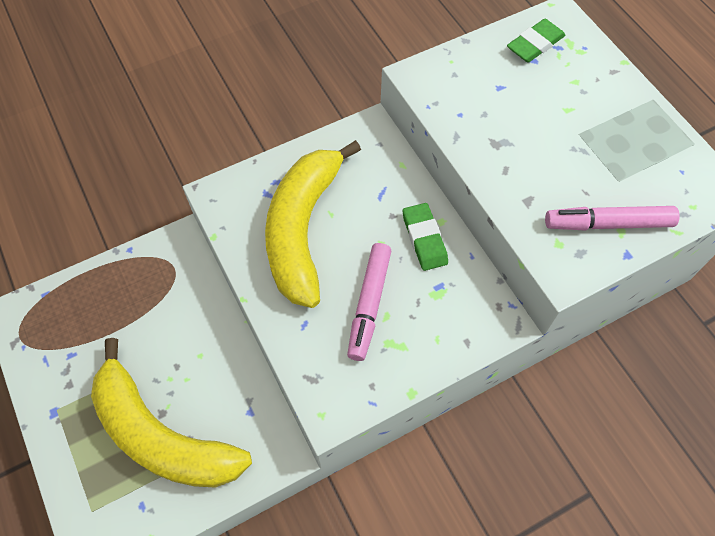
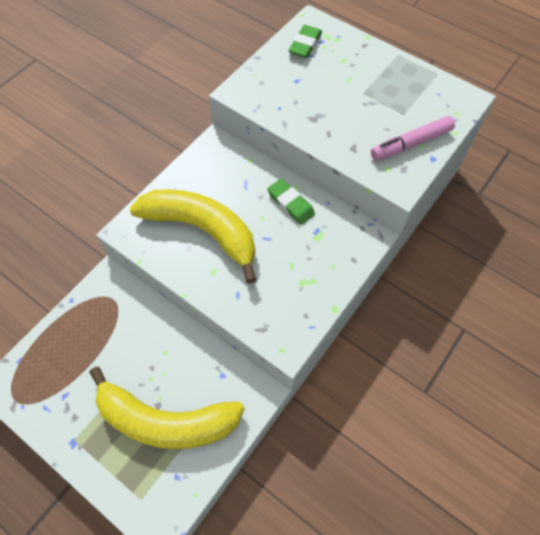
camera: 25 degrees left, 0 degrees up
yellow banana [265,140,361,308] -> yellow banana turned 135 degrees clockwise [129,189,257,284]
pink marker [347,243,391,361] -> none

